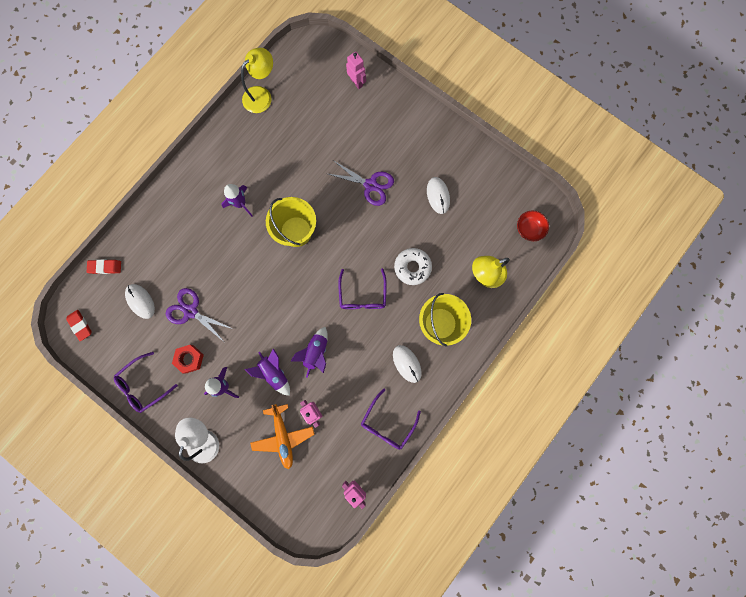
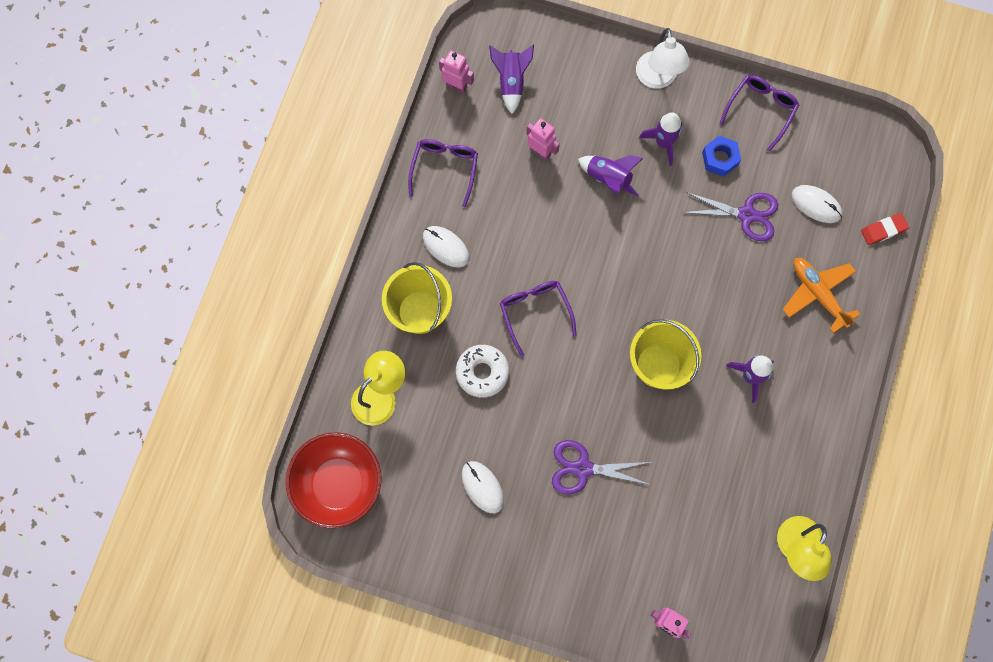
camera: 160 degrees right, 5 degrees down
red eraser [66,310,92,341] -> none
red nut [172,345,204,374] -> blue nut [702,136,741,177]
orange plane [250,404,314,469] -> orange plane moved to [783,258,860,333]
purple rocket [291,327,328,378] -> purple rocket moved to [489,45,534,114]
red bowl [517,210,549,241] -> red bowl [286,432,382,529], size x2.00

